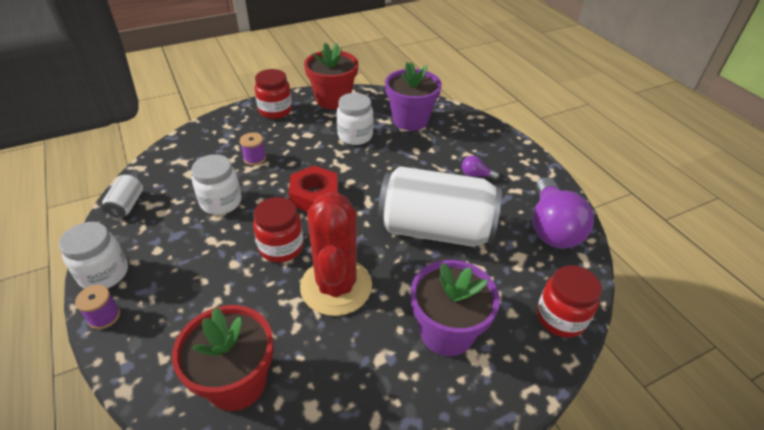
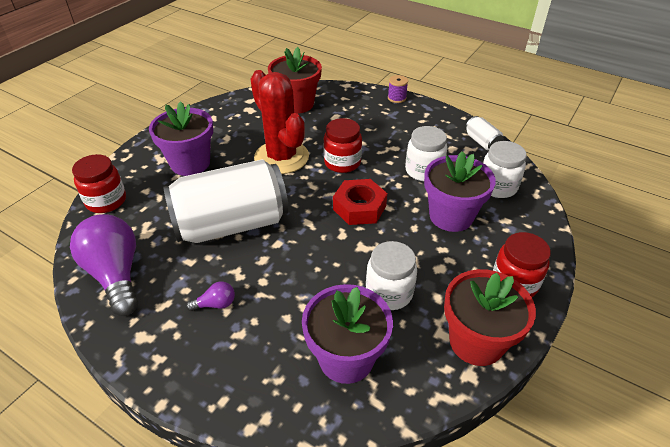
camera: 150 degrees right, 0 degrees up
white jar [59,222,128,289] -> white jar moved to [483,141,527,198]
purple spool [240,133,266,165] -> purple flower pot [424,151,496,232]

